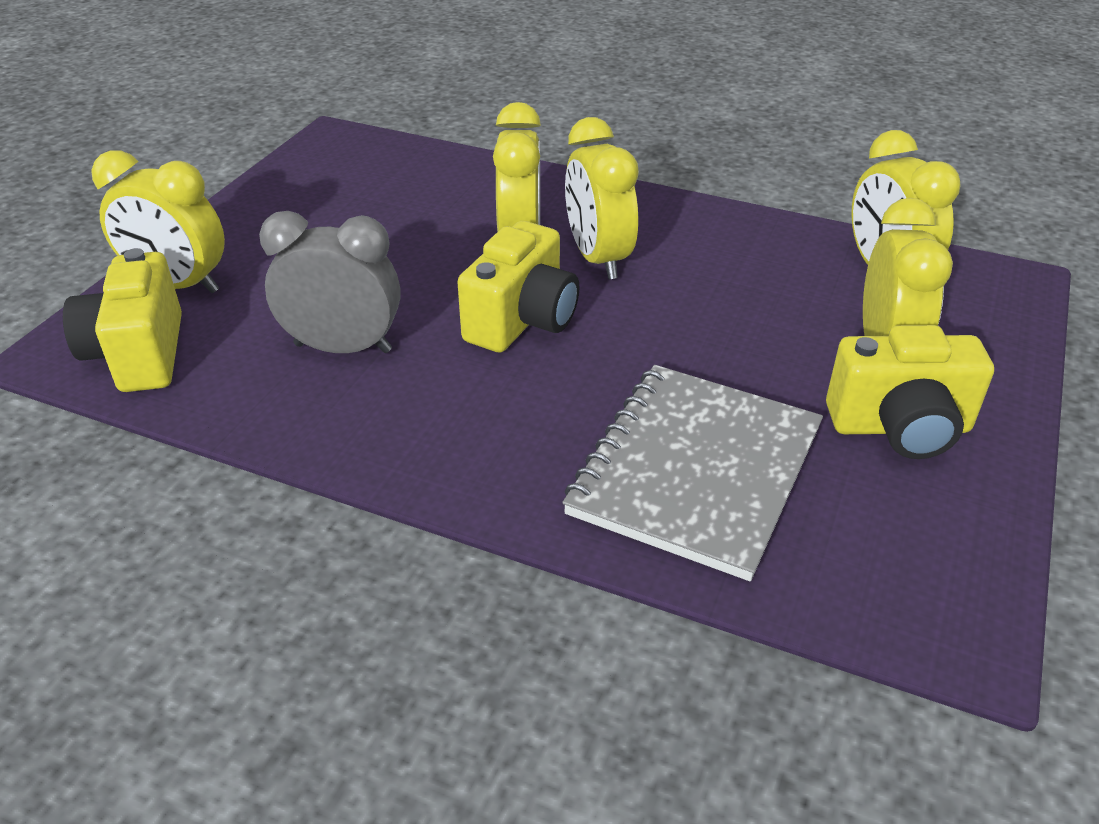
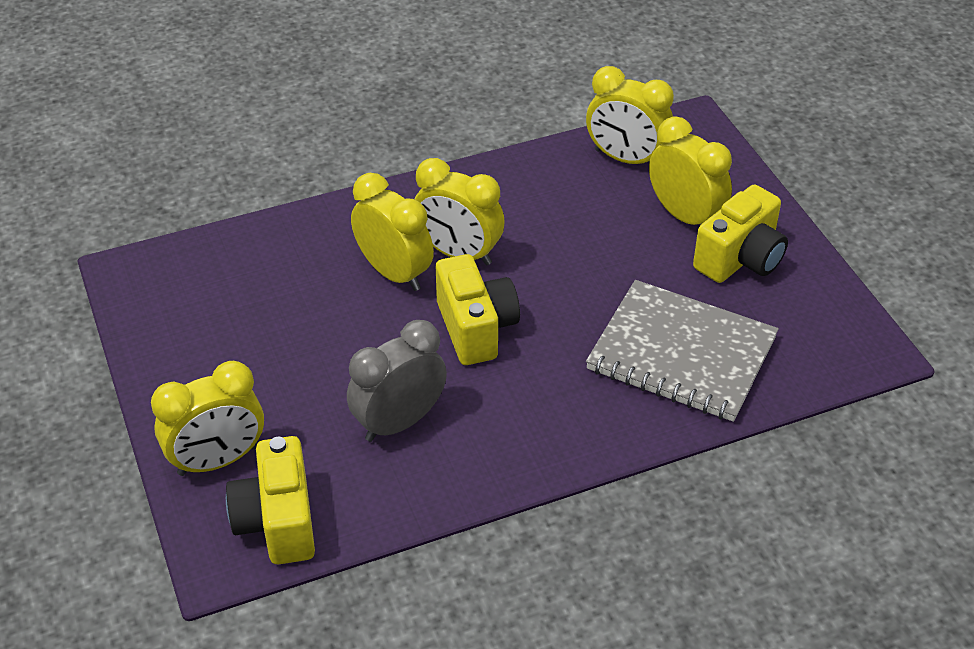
camera: 45 degrees left, 5 degrees up
yellow camera [63,248,182,392] -> yellow camera turned 45 degrees clockwise [226,436,315,565]
grey notebook [562,365,823,581] -> grey notebook turned 45 degrees counterclockwise [586,280,779,422]

